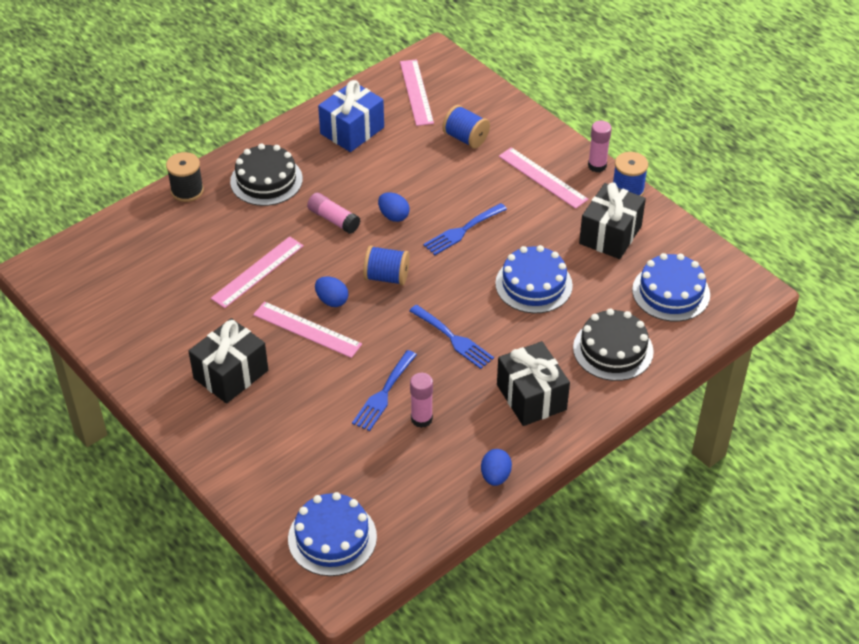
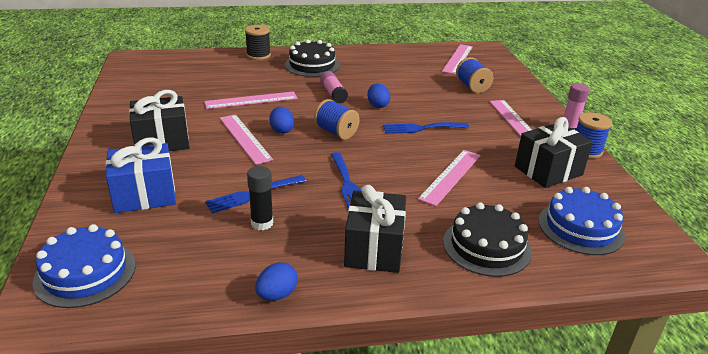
camera: 30 degrees right, 15 degrees down
blue gift [318,80,384,152] -> blue gift moved to [106,137,176,213]
pink glue stick [410,373,433,428] -> black glue stick [247,166,273,230]
blue cake [495,245,573,313] -> pink ruler [418,150,481,206]

